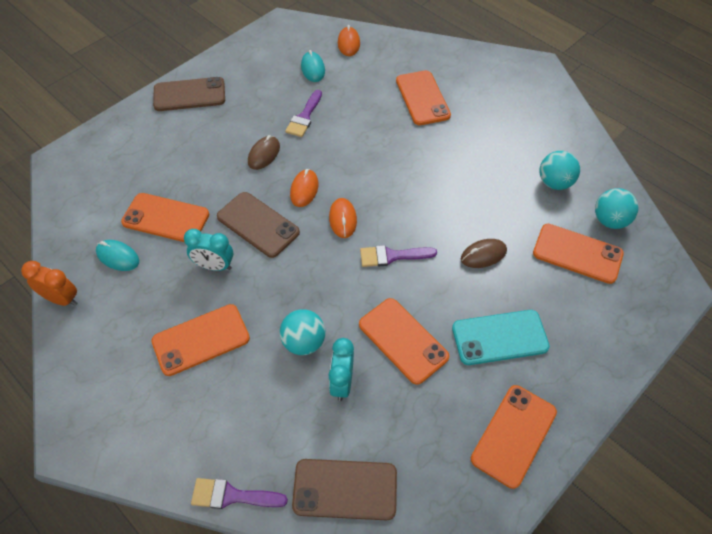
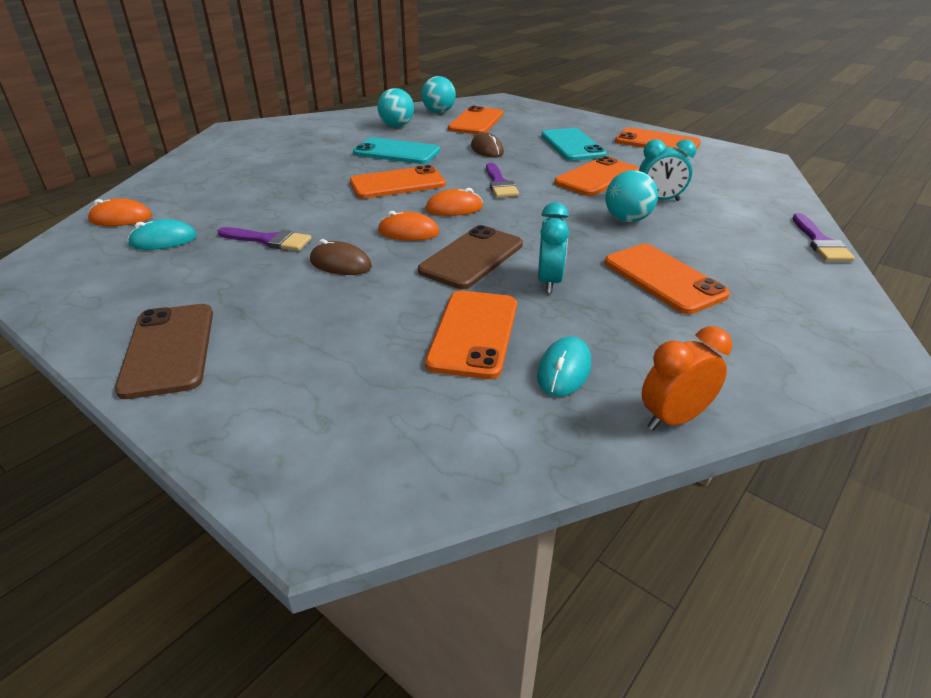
camera: 95 degrees left, 20 degrees down
orange clock [21,261,77,306] -> orange clock turned 45 degrees clockwise [642,326,732,430]
brown phone [292,459,397,520] -> none
orange phone [396,70,451,125] -> orange phone moved to [350,165,446,199]
none -> turquoise phone [353,137,440,164]

